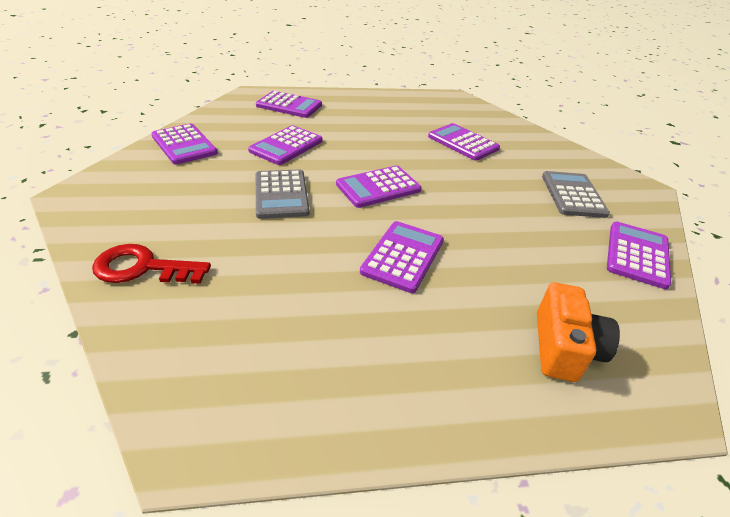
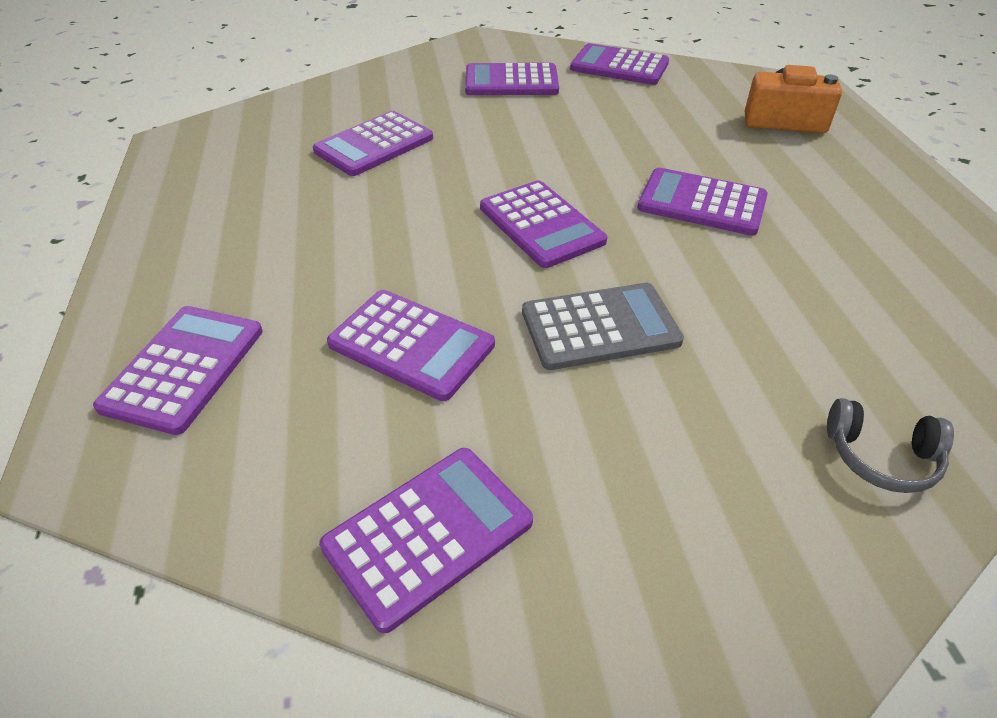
camera: 90 degrees left, 5 degrees up
red key [92,244,211,284] -> grey headphones [827,398,954,493]
grey calculator [542,171,610,218] -> purple calculator [465,63,559,95]

